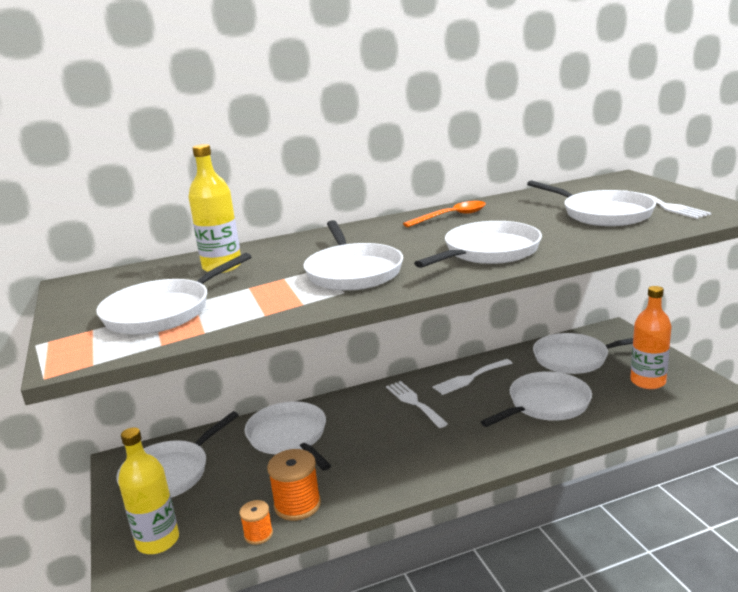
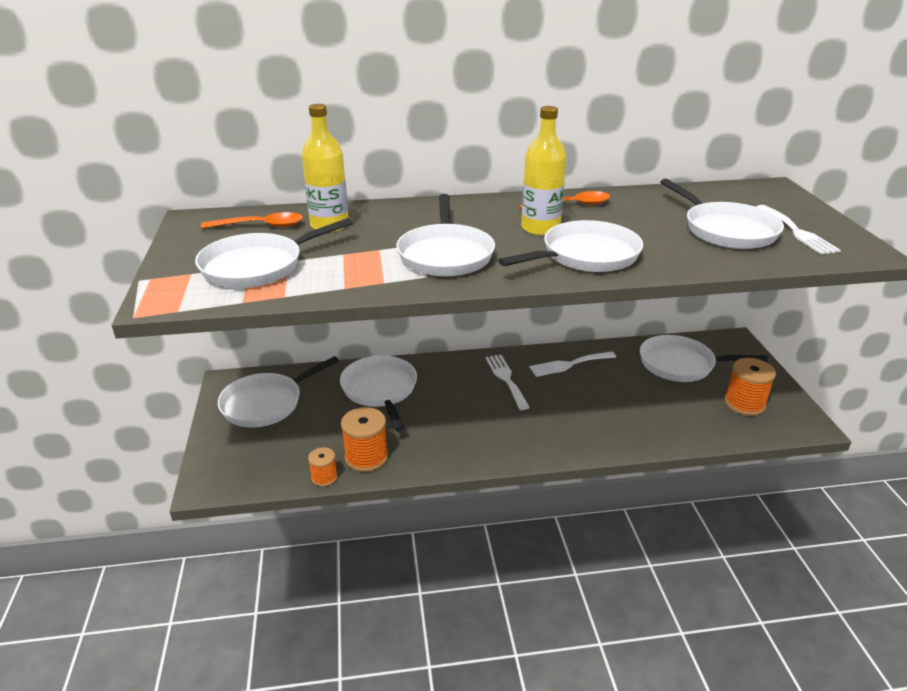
camera: 10 degrees right, 10 degrees up
yellow bottle [118,427,179,554] -> yellow bottle moved to [521,106,567,235]
white pan [481,371,592,427] -> none
orange bottle [630,286,672,389] -> orange spool [724,358,776,416]
none -> orange spoon [201,212,303,229]

